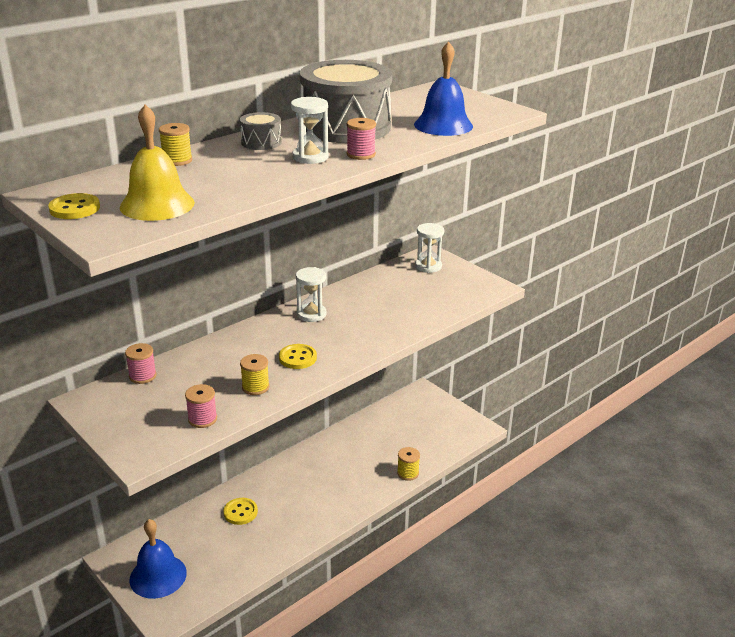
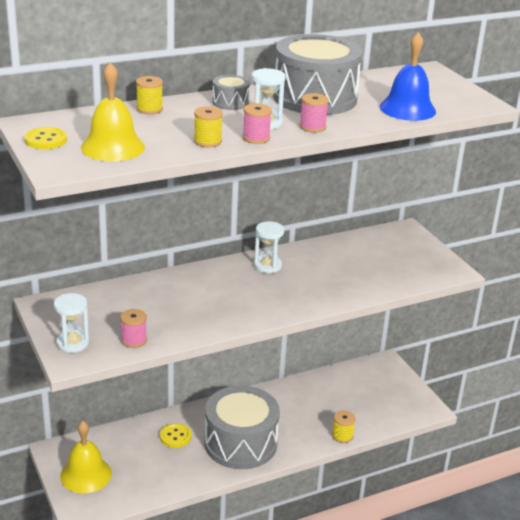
camera: 15 degrees right, 0 degrees up
pink spool [125,343,157,384] -> pink spool moved to [242,103,272,144]
blue bell [130,519,187,599] -> yellow bell [60,421,112,493]
yellow spool [240,354,269,395] -> yellow spool moved to [194,106,223,147]
yellow button [279,344,317,369] -> none
white hourglass [415,223,444,273] -> white hourglass moved to [54,293,89,353]
none -> grey drum [205,386,280,469]

